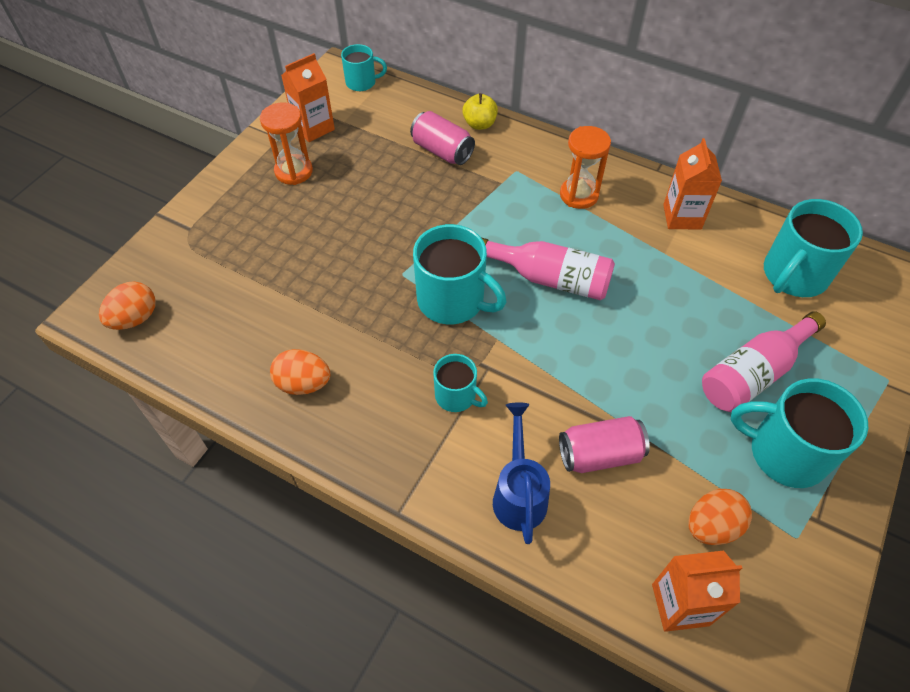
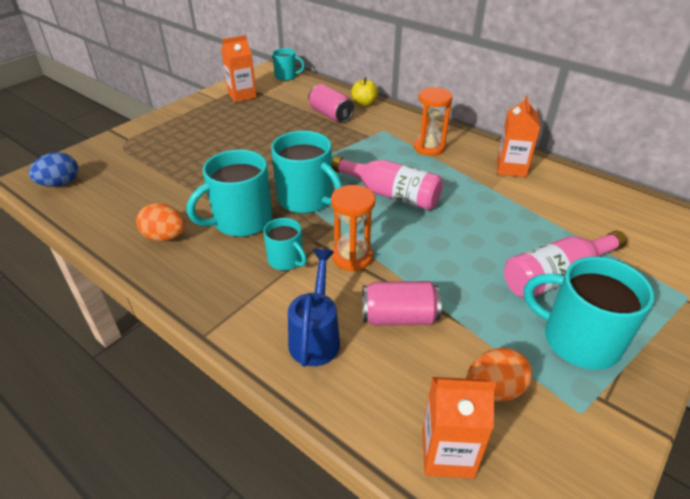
camera: 10 degrees right, 15 degrees down
orange egg [99,281,156,330] -> blue egg [29,152,78,187]
orange hourglass [260,102,313,185] -> orange hourglass moved to [331,185,375,271]
turquoise mug [764,199,863,297] -> turquoise mug moved to [187,150,272,237]

